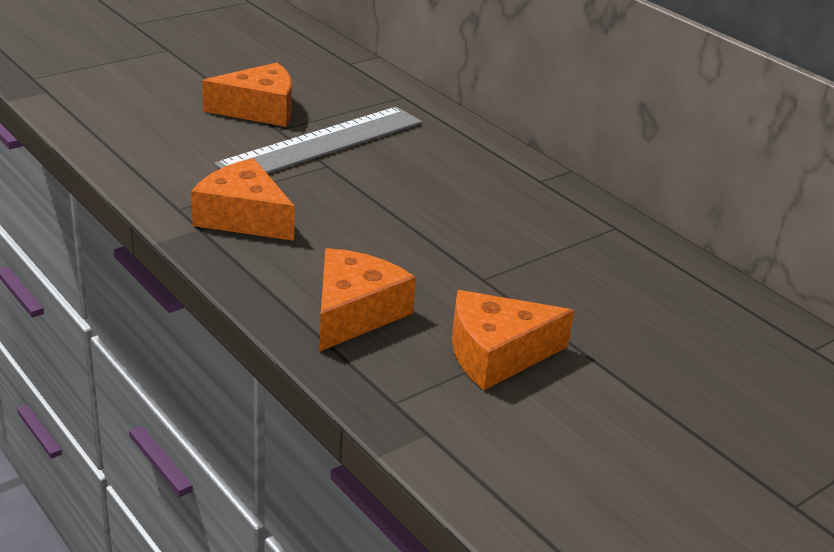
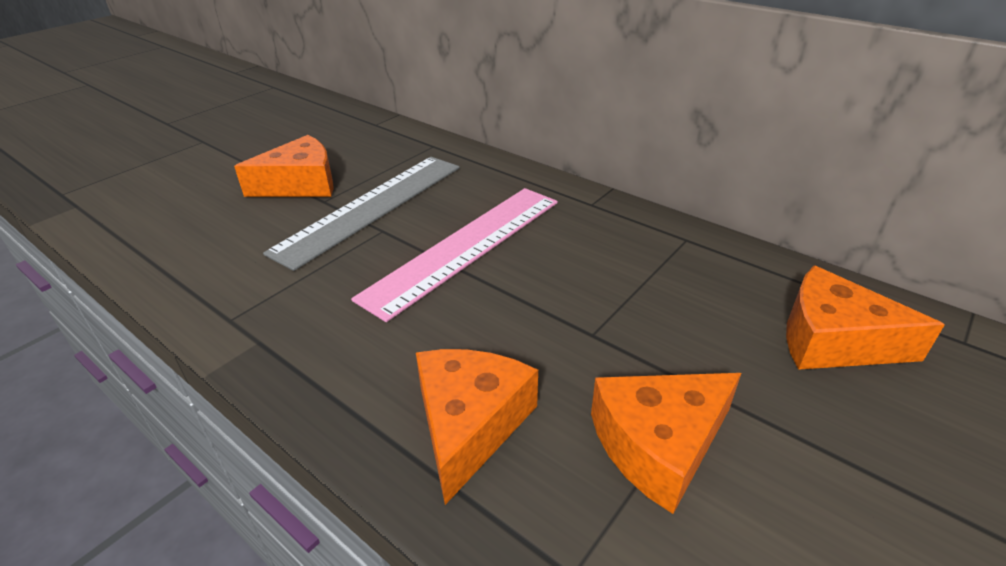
camera: 10 degrees left, 5 degrees up
orange cheese [191,158,295,241] -> orange cheese moved to [786,265,945,370]
none -> pink ruler [351,188,558,322]

